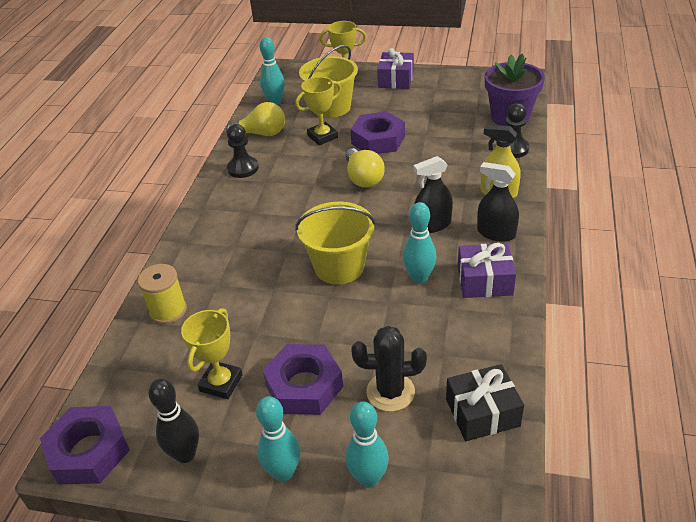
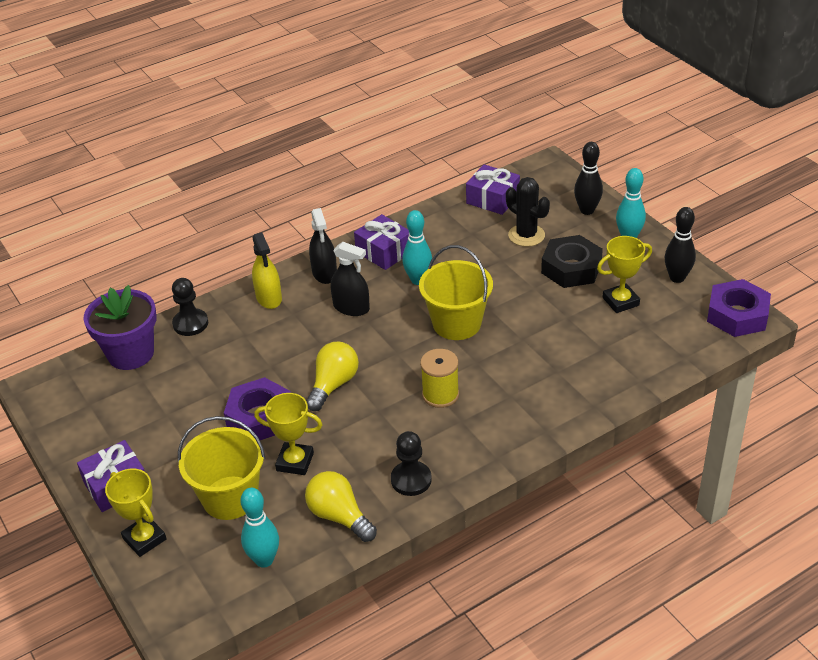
camera: 135 degrees left, 0 degrees up
yellow spool [138,264,187,324] -> yellow spool moved to [420,349,459,408]
purple nut [262,344,343,415] -> black nut [541,235,603,288]
turquoise bowling pin [346,402,389,488] -> black bowling pin [574,142,603,215]
black gift [446,364,524,441] -> purple gift [466,164,520,215]

